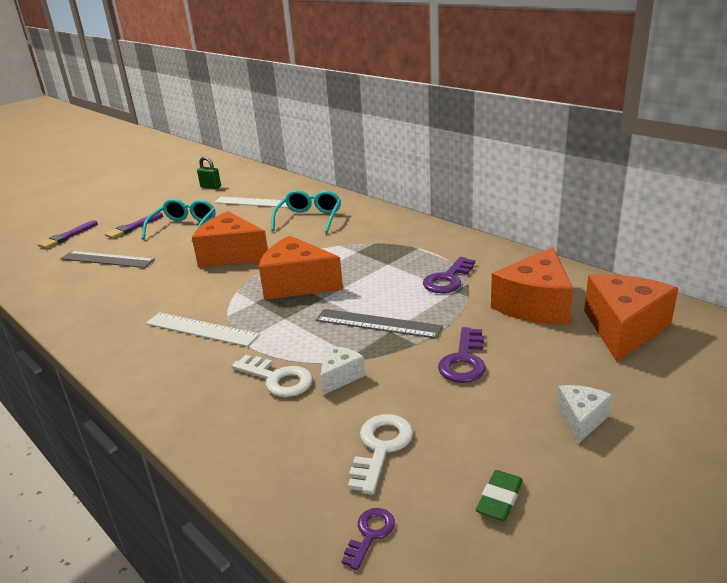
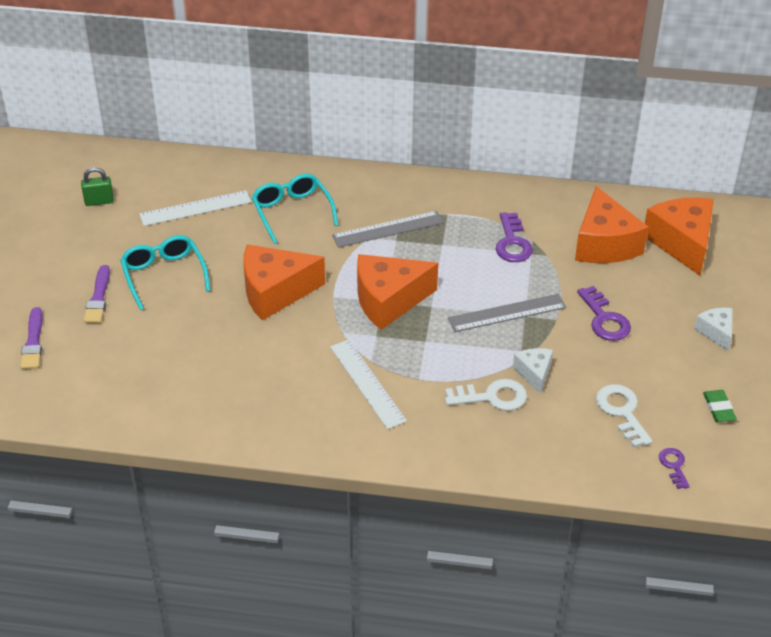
camera: 40 degrees left, 15 degrees up
grey ruler [60,251,155,268] -> grey ruler moved to [332,211,444,248]
white ruler [146,313,260,347] -> white ruler turned 75 degrees clockwise [330,340,407,429]

